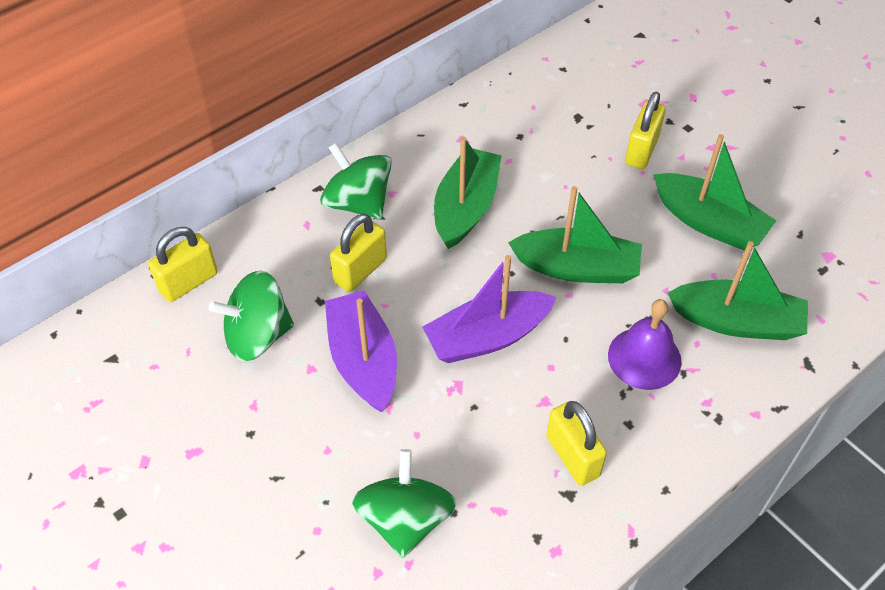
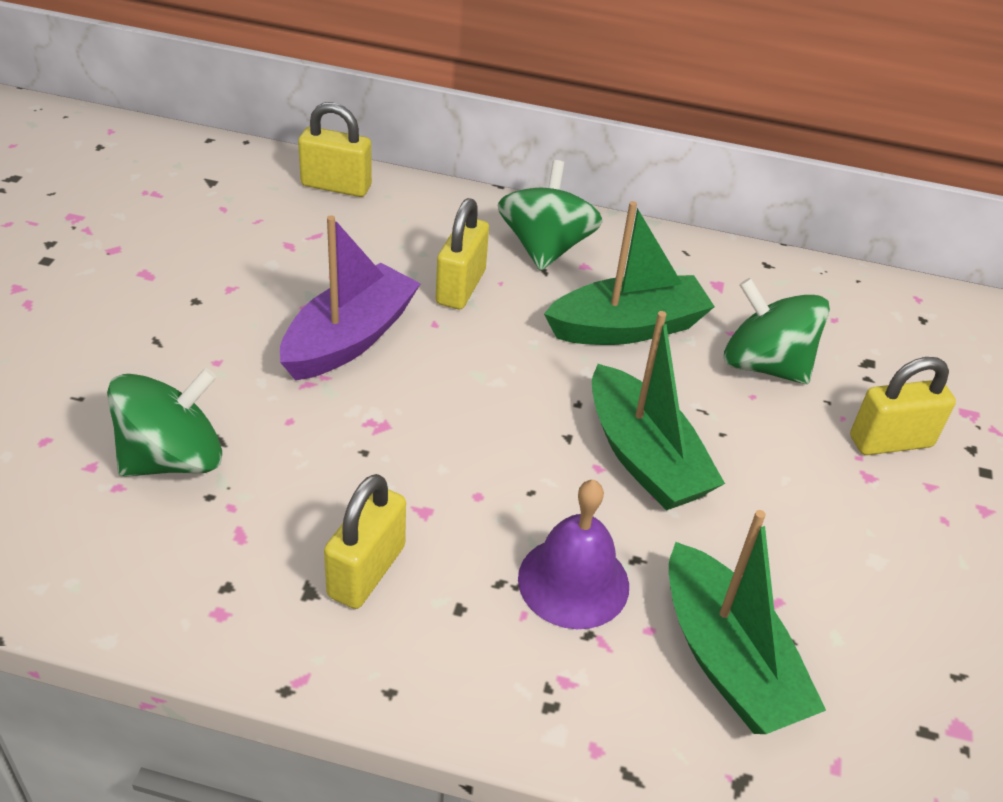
camera: 50 degrees right, 10 degrees down
green spinning top [208,270,294,361] -> green spinning top moved to [724,278,830,384]
yellow padlock [330,214,387,292] -> yellow padlock turned 75 degrees counterclockwise [436,198,489,309]
purple boat [423,255,556,363] -> none
green boat [653,134,776,250] -> none

